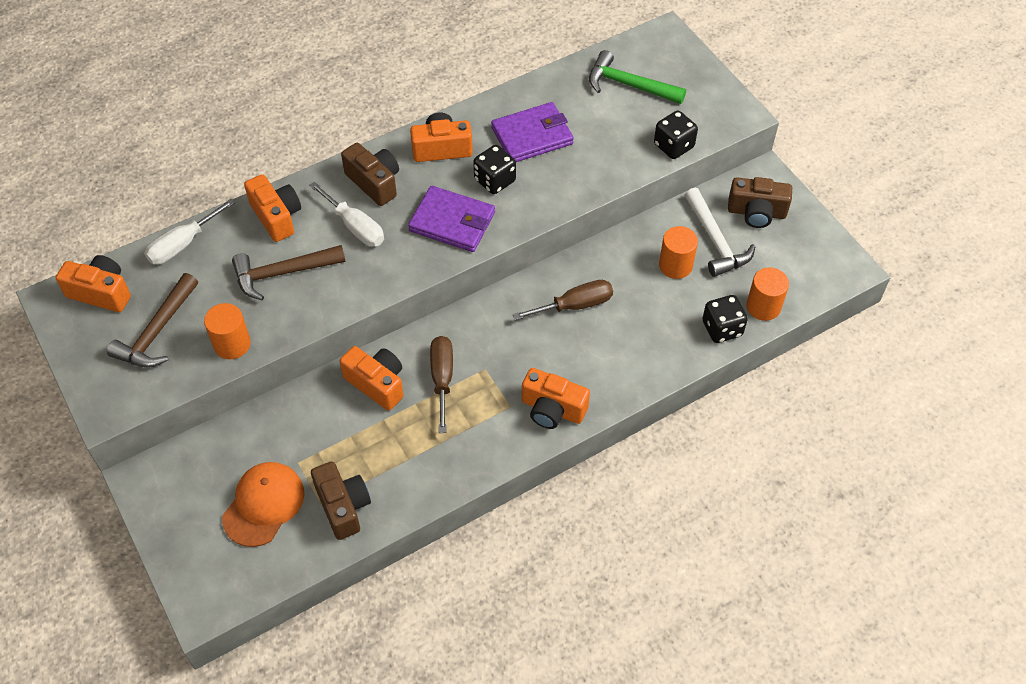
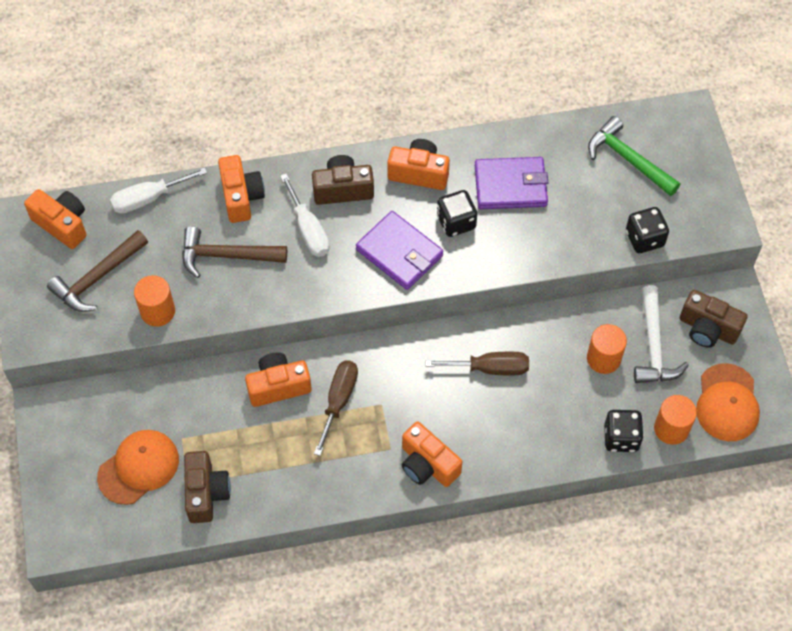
camera: 20 degrees right, 5 degrees up
orange camera [340,346,404,411] -> orange camera turned 75 degrees counterclockwise [245,352,312,407]
brown camera [341,143,399,206] -> brown camera turned 75 degrees counterclockwise [312,155,374,205]
none -> orange cap [696,363,760,441]

